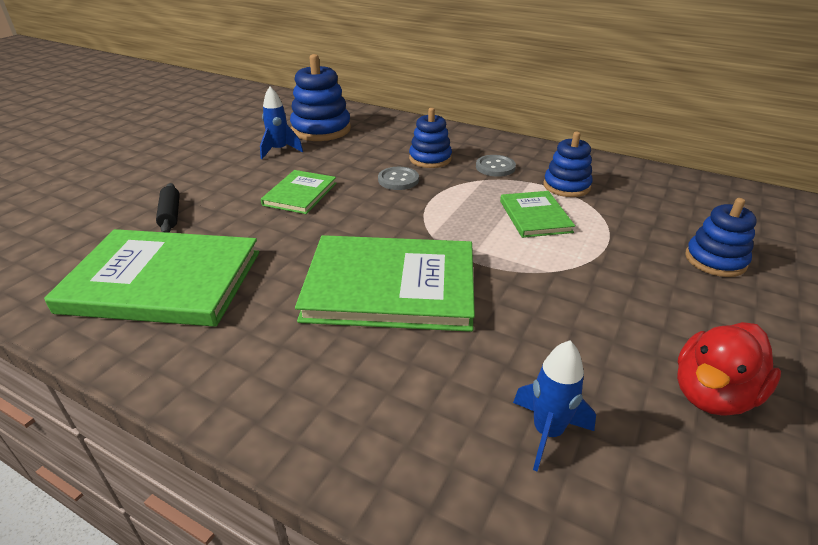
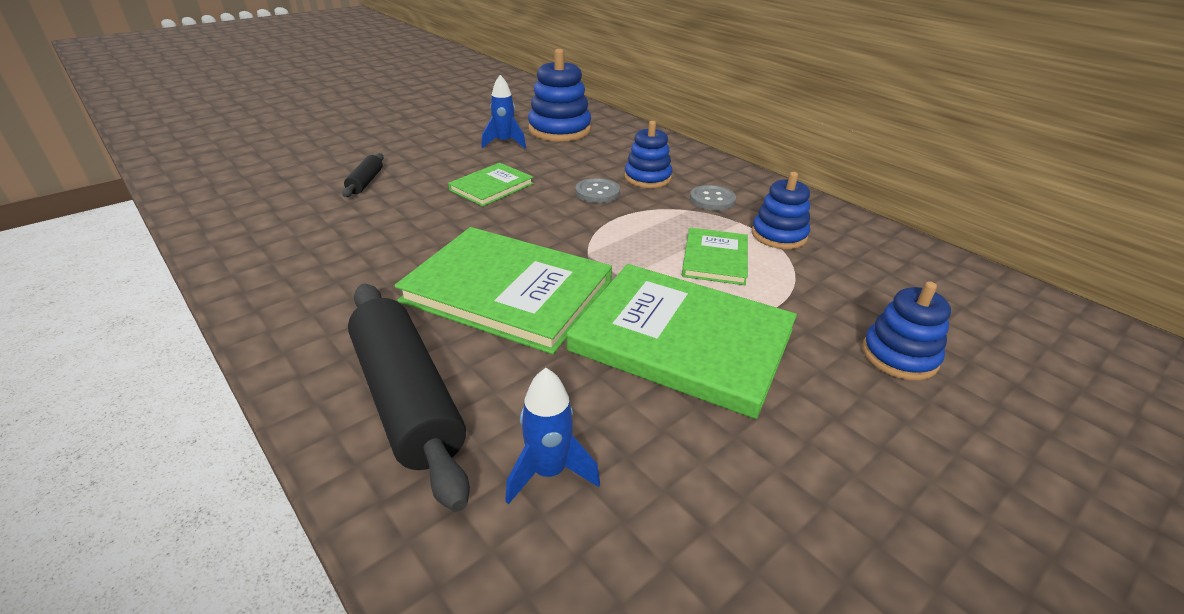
camera: 20 degrees right, 0 degrees up
green book [44,229,259,327] -> green book moved to [567,264,797,419]
red duck [677,322,781,416] -> none
none -> black rolling pin [348,284,470,512]

